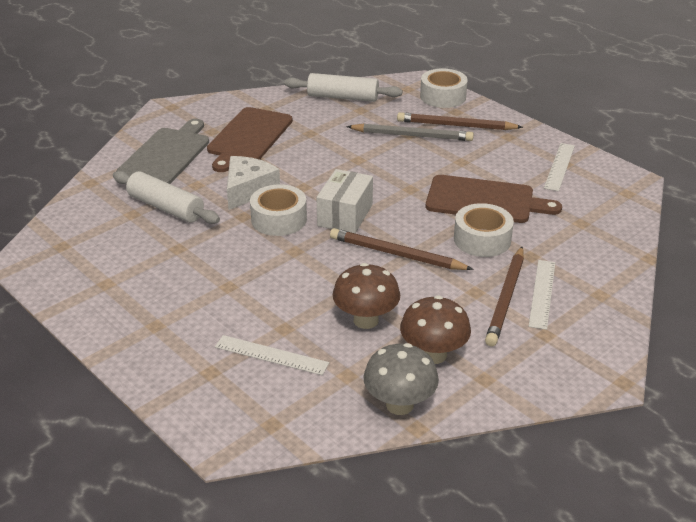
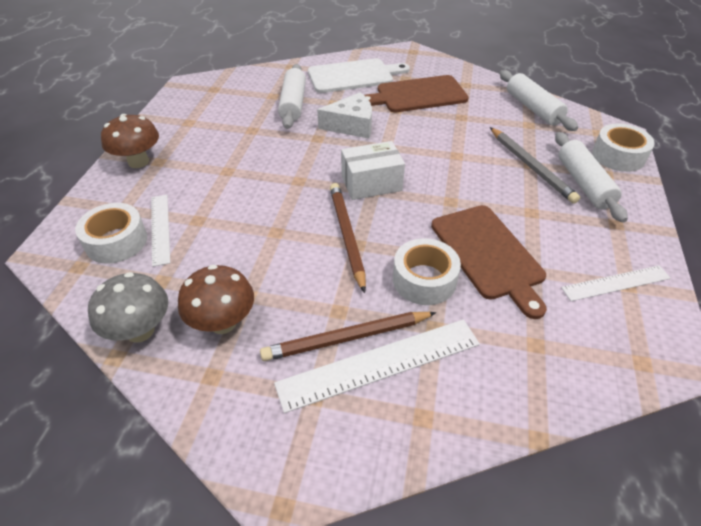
camera: 55 degrees right, 10 degrees up
grey cutting board [116,119,209,184] -> white cutting board [308,58,410,93]
white tape [250,184,307,236] -> white tape moved to [75,203,147,264]
brown mushroom [333,263,400,329] -> brown mushroom moved to [101,114,159,168]
brown pencil [397,112,523,130] -> white rolling pin [555,132,628,223]
white ruler [528,260,555,330] -> white ruler [274,319,480,413], size x1.63

